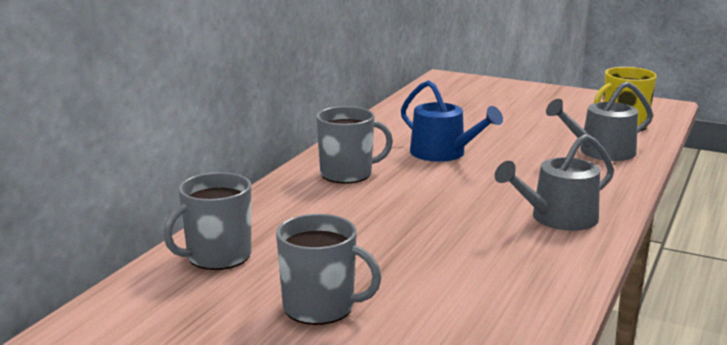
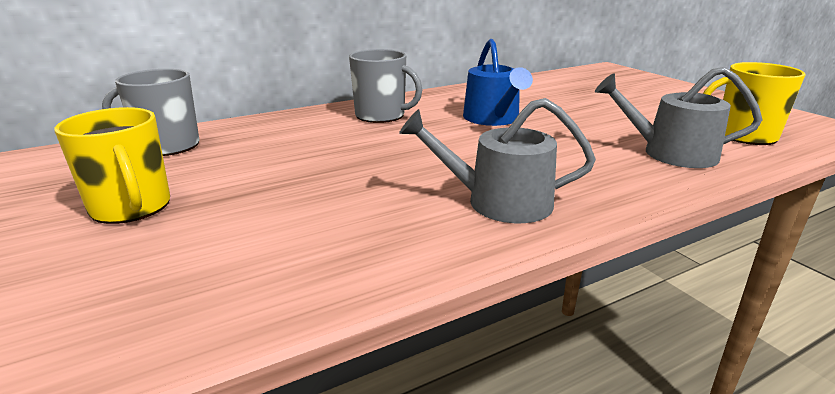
camera: 35 degrees right, 5 degrees up
grey mug [276,214,382,325] -> yellow mug [54,107,170,224]

